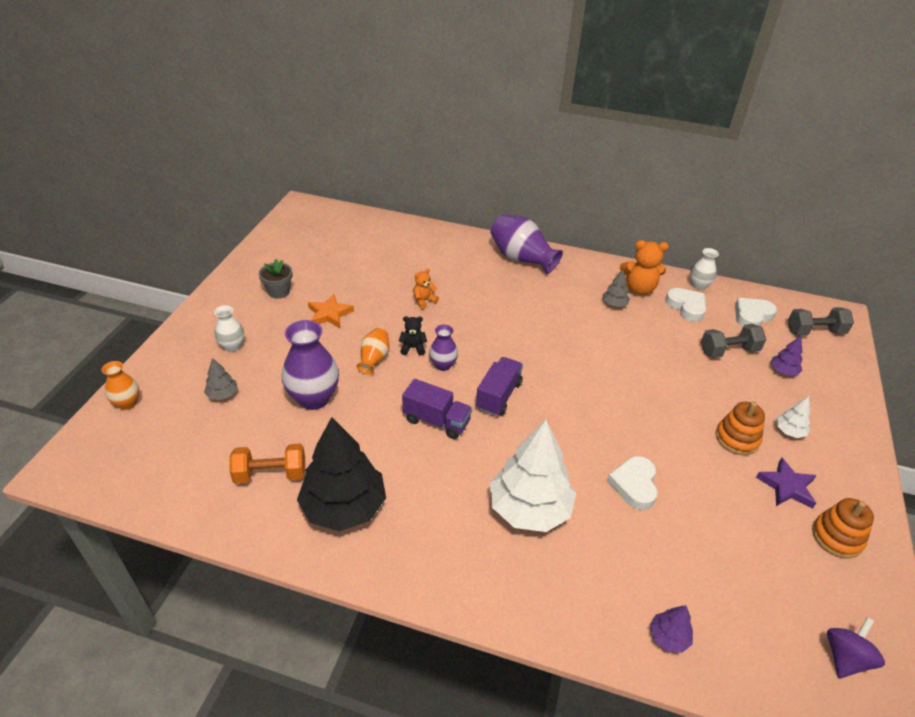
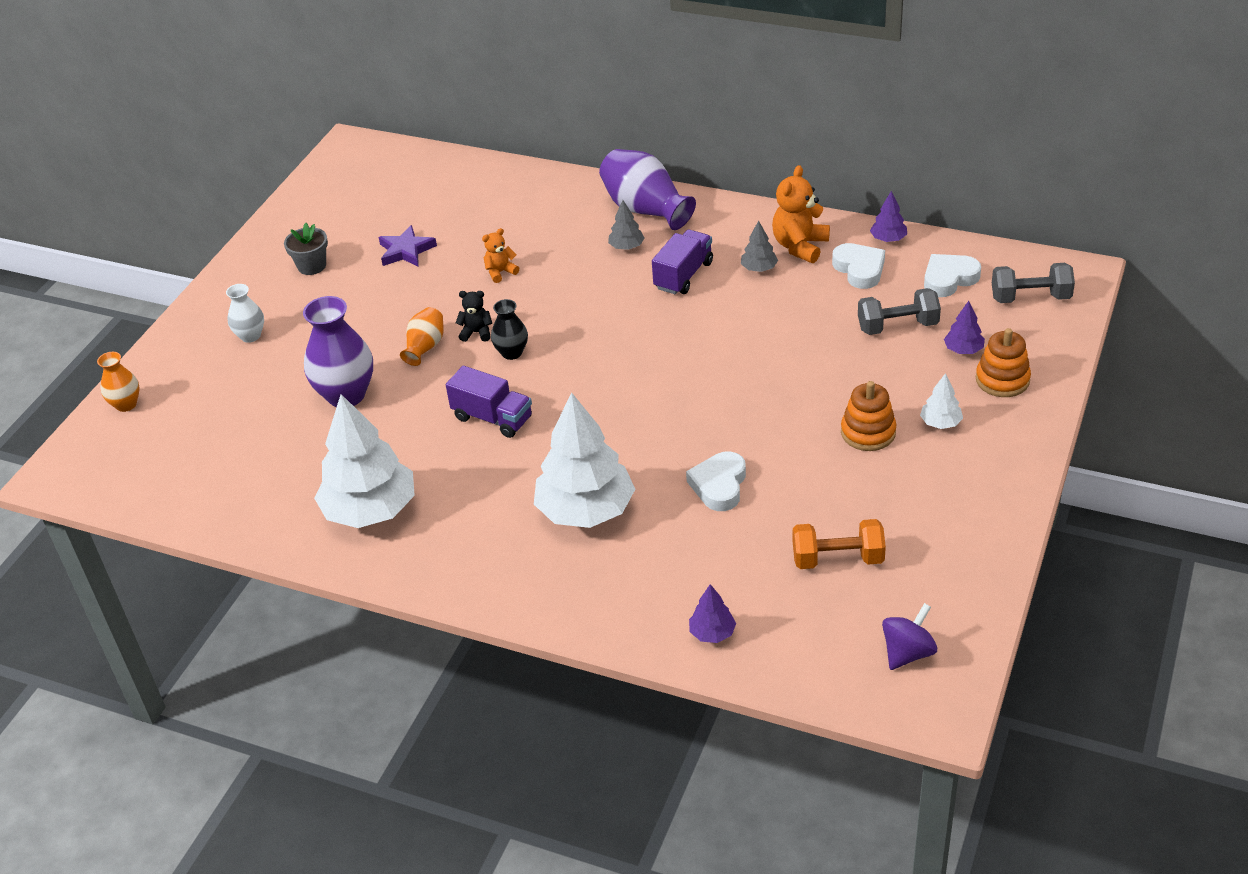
camera: 10 degrees right, 0 degrees up
grey tree [204,358,238,400] -> grey tree moved to [608,200,645,250]
orange dumbbell [229,444,305,484] -> orange dumbbell moved to [793,519,886,569]
black tree [297,417,386,531] -> white tree [314,394,415,528]
orange star [308,294,354,328] -> none
purple vase [429,325,458,371] -> black vase [491,299,528,360]
purple truck [476,357,523,416] -> purple truck moved to [652,230,713,294]
orange teddy bear [620,240,669,295] -> orange teddy bear turned 105 degrees clockwise [772,165,830,263]
white vase [690,248,719,290] -> purple tree [870,191,907,242]
purple star [756,457,816,508] -> purple star moved to [379,225,437,267]
orange stacking toy [812,498,874,558] -> orange stacking toy moved to [976,328,1031,397]

